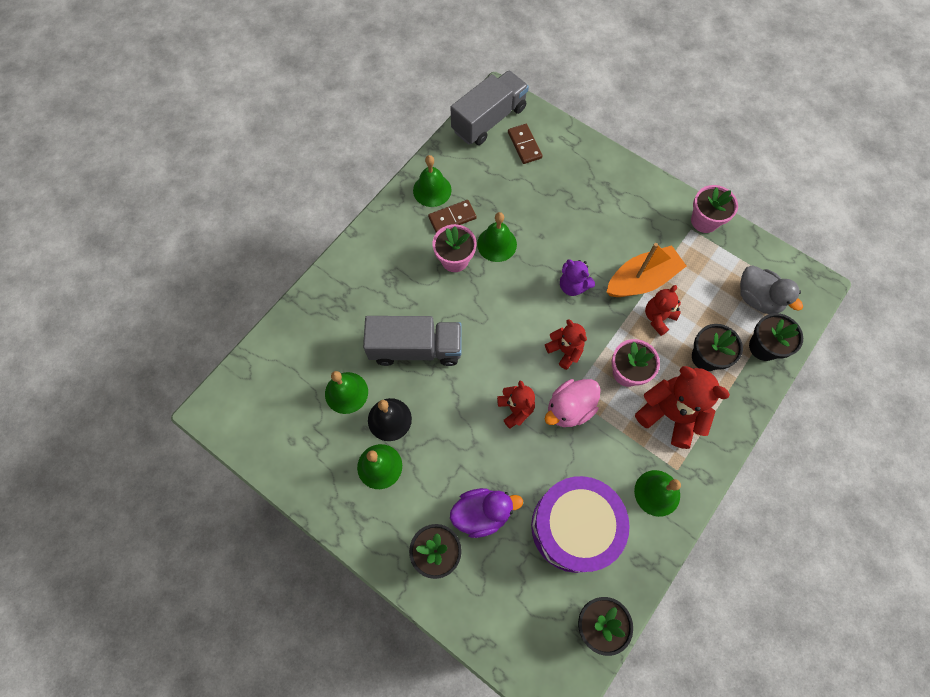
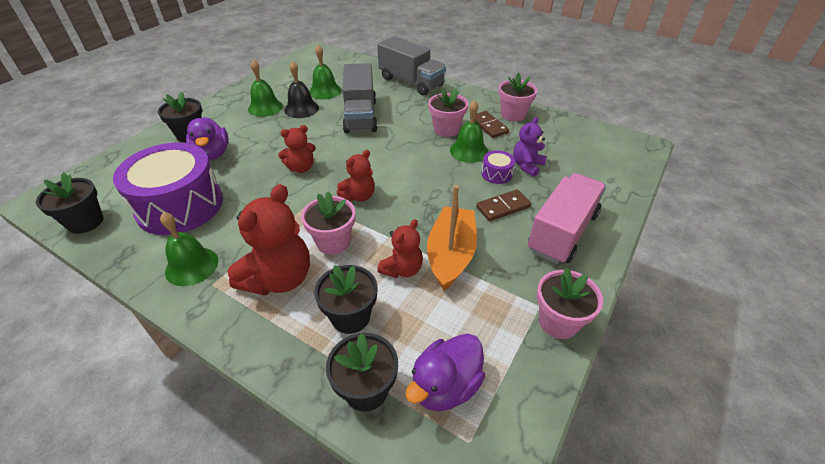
camera: 85 degrees right, 25 degrees down
green bell [413,155,452,207] -> pink flower pot [499,72,538,122]
grey truck [451,71,529,145] -> grey truck moved to [377,36,446,96]
brown domino [508,124,542,164] -> brown domino moved to [476,189,531,221]
pink duck [545,379,601,427] -> none
purple teddy bear [560,259,595,296] -> purple teddy bear moved to [513,117,547,177]
orange boat [607,243,686,297] -> orange boat turned 135 degrees counterclockwise [427,185,477,290]
red teddy bear [645,285,681,336] -> red teddy bear turned 90 degrees clockwise [377,219,423,278]
grey duck [740,266,803,314] -> purple duck [405,333,485,411]
none -> purple drum [481,150,515,184]
none -> pink truck [528,173,606,264]

